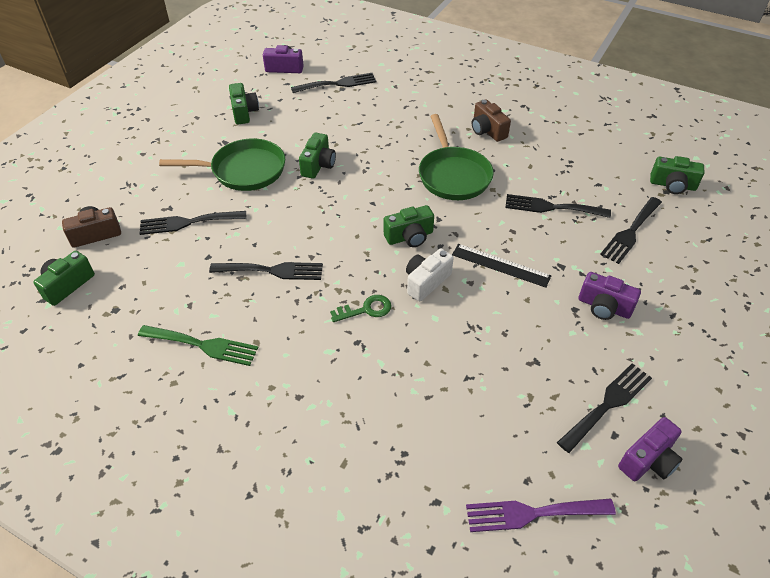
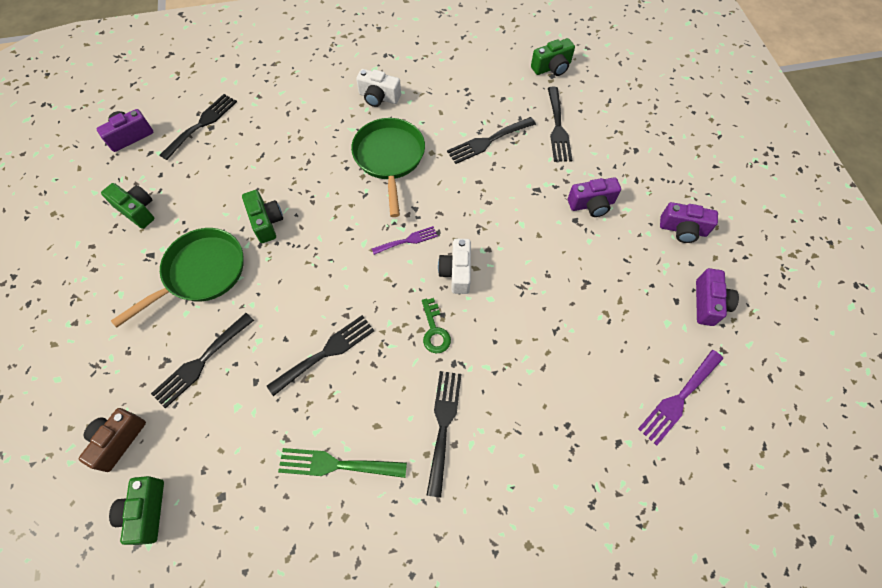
camera: 40 degrees left, 15 degrees up
green fork [138,325,258,366] -> green fork turned 150 degrees counterclockwise [278,448,407,478]
green key [330,295,392,322] -> green key turned 135 degrees clockwise [422,298,451,353]
green camera [384,205,434,247] -> purple fork [372,226,438,255]
green pan [419,114,494,200] -> green pan turned 135 degrees counterclockwise [351,118,425,217]
black ruler [452,244,551,288] -> none
brown camera [472,99,511,142] -> white camera [356,69,401,107]
black fork [557,363,652,453] -> black fork moved to [426,371,462,498]
none -> purple camera [660,202,718,243]

